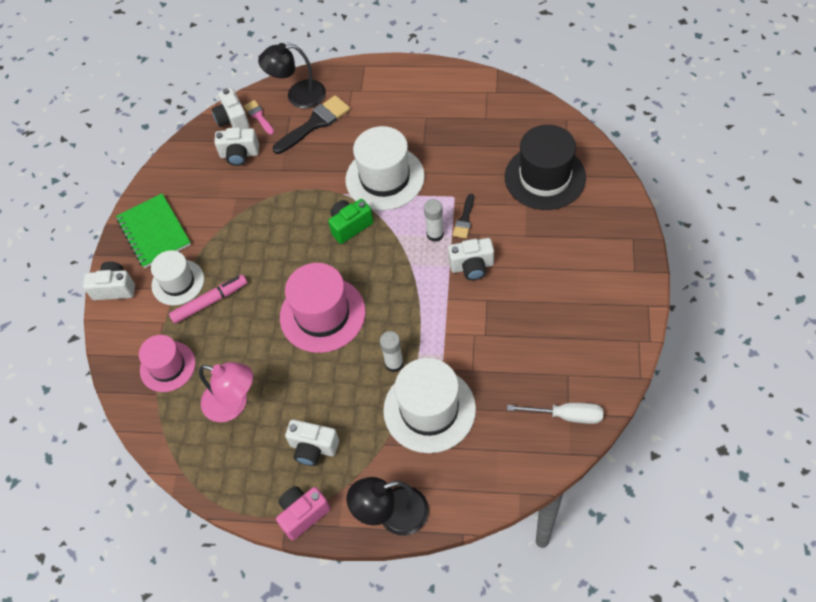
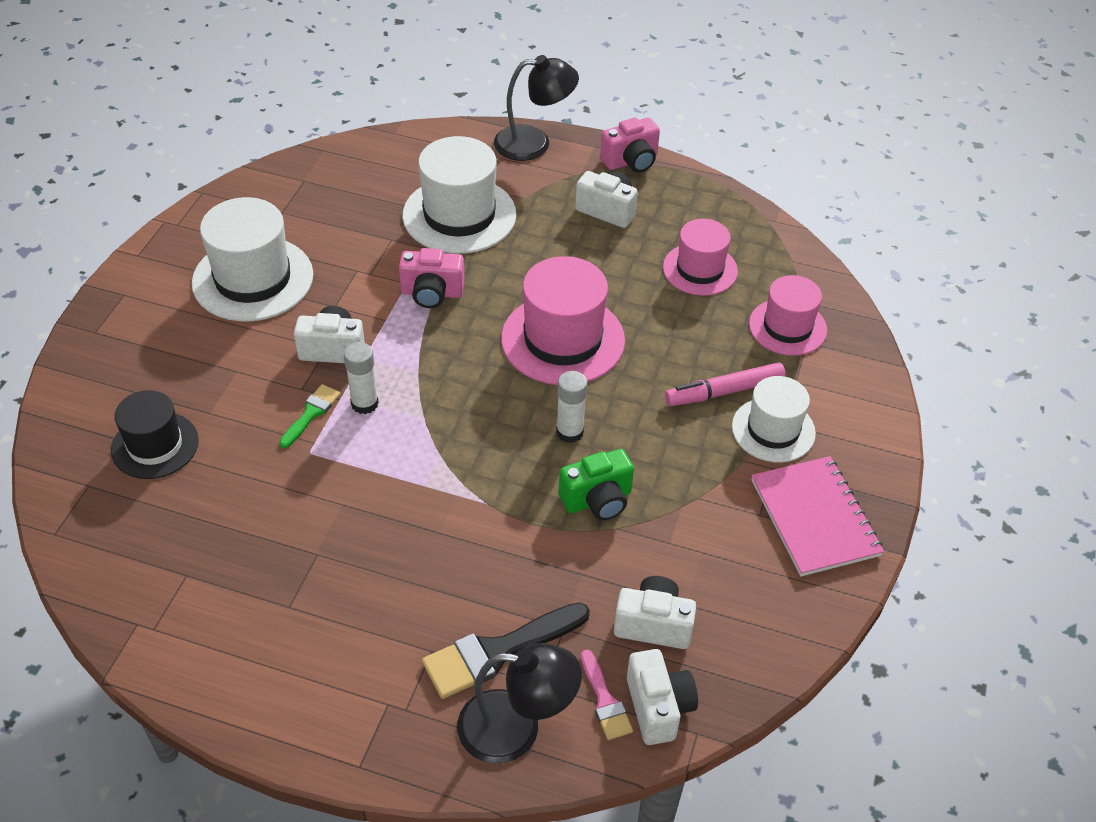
camera: 175 degrees left, 10 degrees down
white camera [83,261,135,300] -> none
green notebook [116,193,191,268] -> pink notebook [751,456,884,577]
pink lamp [199,362,253,422] -> pink hat [663,219,738,296]
green camera [328,199,373,244] -> green camera moved to [559,449,634,520]
white hat [345,126,425,210] -> white hat moved to [192,197,313,321]
white glue stick [380,331,404,372] -> white glue stick moved to [556,371,588,443]
black brush [453,194,474,239] -> green brush [279,384,340,448]
black hat [505,125,586,210] -> black hat [111,390,199,479], size x0.64
white screwdriver [507,403,603,424] -> none
none -> pink camera [399,248,465,308]

